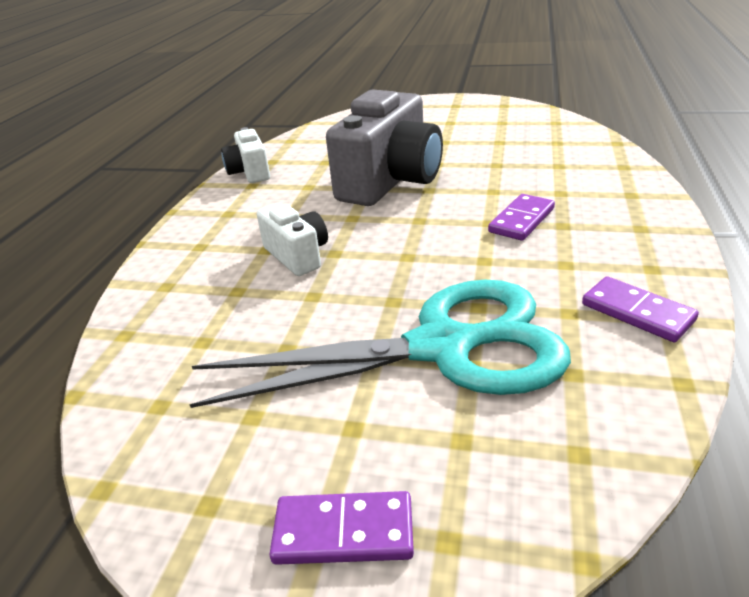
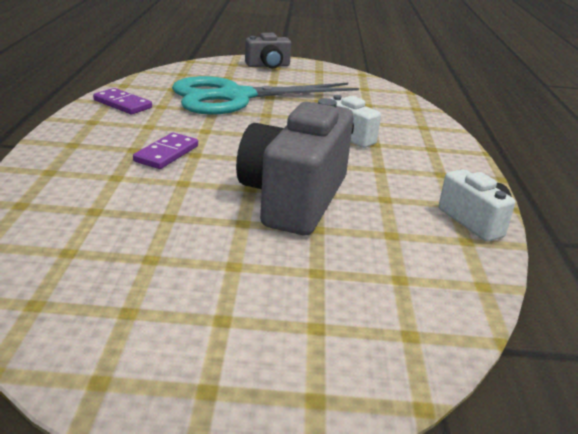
camera: 165 degrees right, 5 degrees down
purple domino [269,491,414,565] -> grey camera [245,33,291,69]

